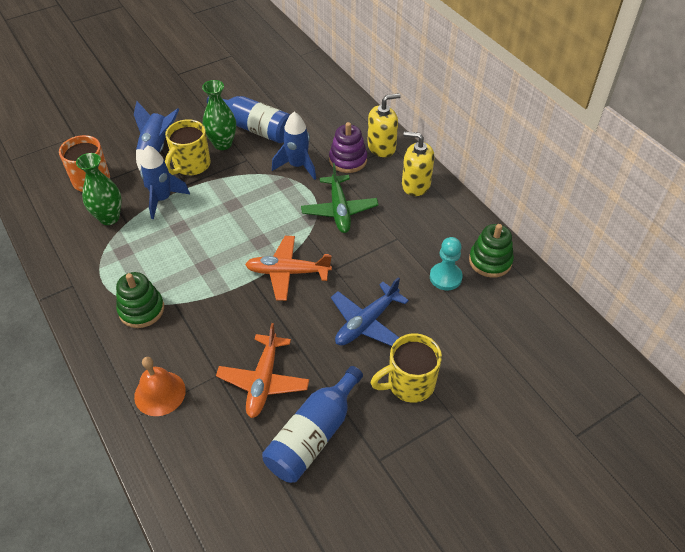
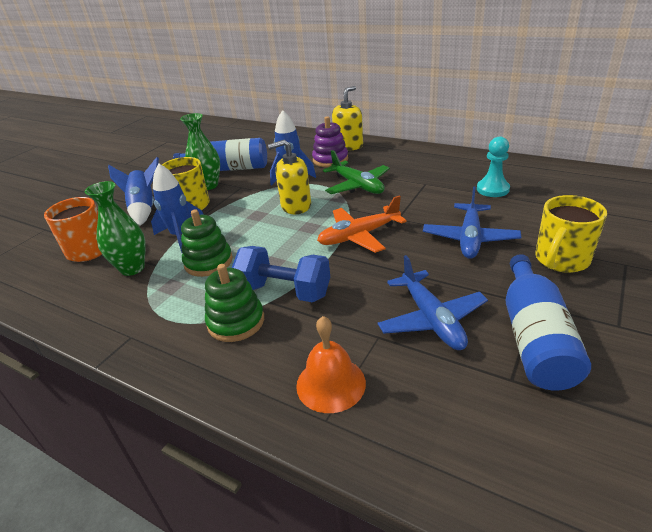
camera: 25 degrees left, 15 degrees down
orange plane [216,323,309,418] -> blue plane [378,255,488,350]
yellow soap dispenser [402,131,434,196] -> yellow soap dispenser moved to [268,140,311,214]
green stacking toy [469,224,514,278] -> green stacking toy moved to [181,209,233,277]
none -> blue dumbbell [232,246,330,302]

